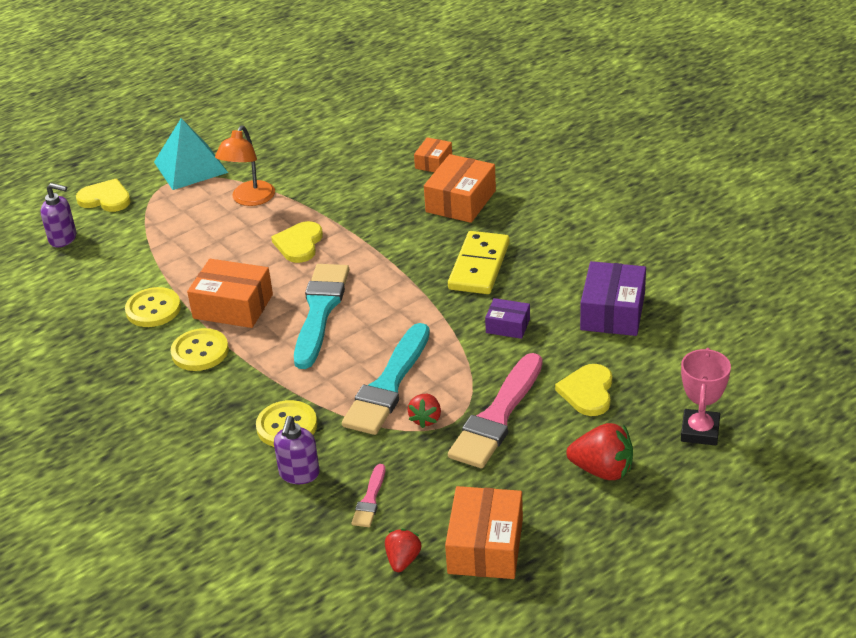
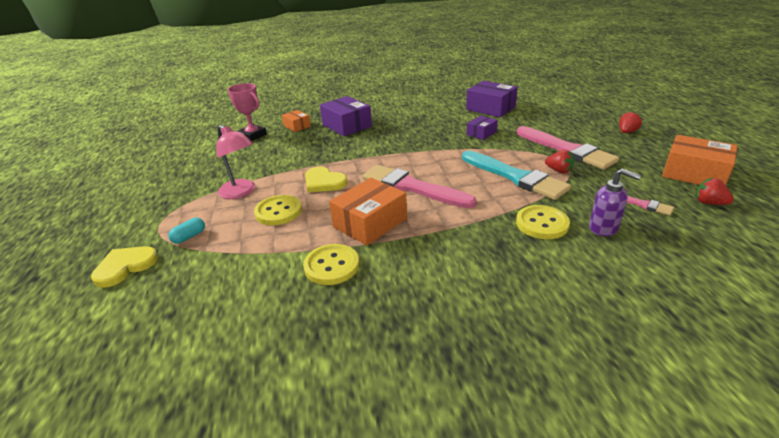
camera: 65 degrees left, 5 degrees down
purple soap dispenser [40,183,76,247] -> none
turquoise pyramid [154,118,228,190] -> none
yellow button [171,328,229,371] -> yellow button moved to [254,195,302,225]
orange lamp [215,125,275,206] -> pink lamp [216,125,256,199]
turquoise brush [294,264,349,369] -> pink brush [362,165,477,208]
orange box [424,154,496,223] -> purple box [320,96,372,136]
yellow domino [448,231,510,294] -> none
yellow heart [555,364,612,416] -> none
red strawberry [566,423,633,480] -> red strawberry [619,111,642,133], size x0.62
pink trophy [681,348,731,446] -> pink trophy moved to [228,83,267,141]
none -> turquoise capsule [168,218,205,244]

